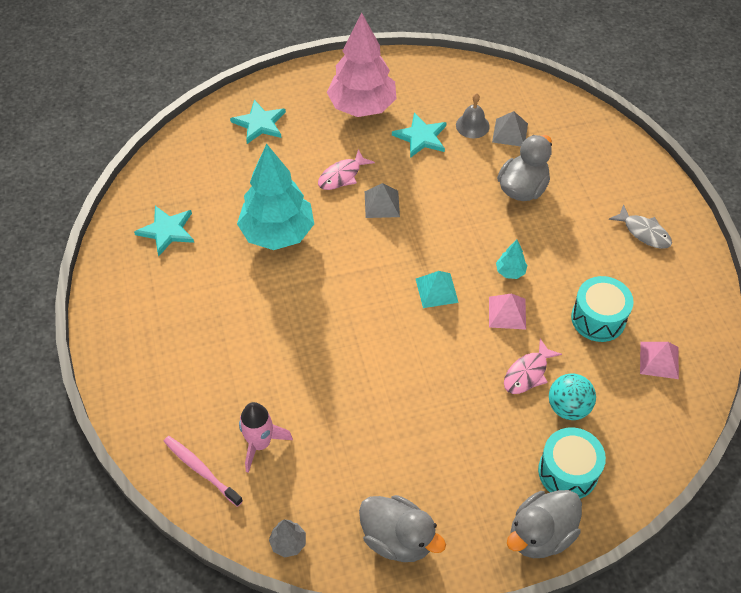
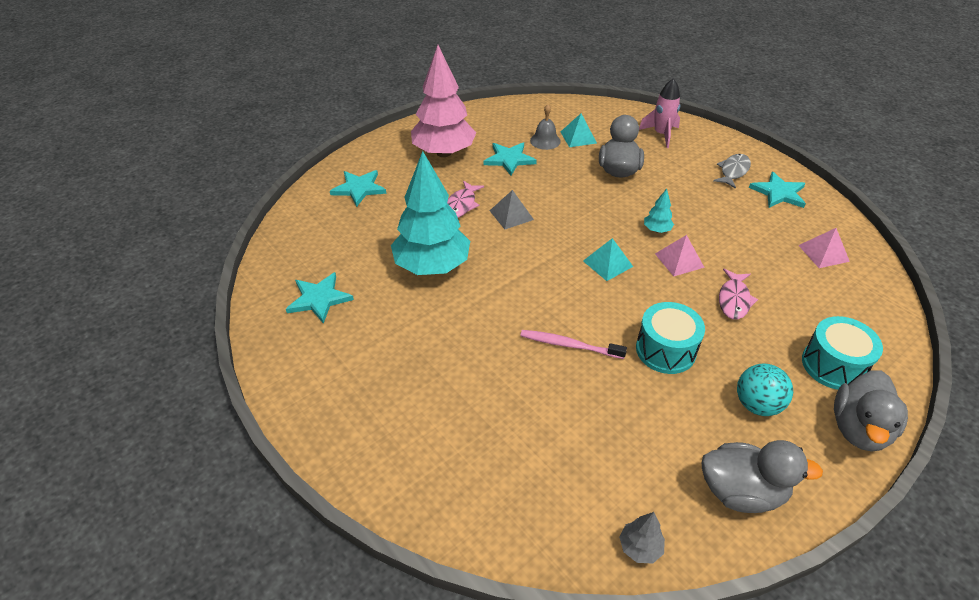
camera: 25 degrees left, 10 degrees down
pink toothbrush [163,436,243,507] -> pink toothbrush moved to [520,330,627,359]
pink rocket [239,402,293,473] -> pink rocket moved to [639,78,680,148]
grey pyramid [492,111,528,146] -> turquoise pyramid [561,114,597,147]
turquoise ball [549,374,596,420] -> turquoise ball moved to [737,364,793,416]
turquoise drum [571,276,634,342] -> turquoise drum moved to [636,302,705,374]
grey fish [609,204,672,249] -> grey fish turned 75 degrees counterclockwise [713,154,751,189]
none -> turquoise star [749,172,806,208]

